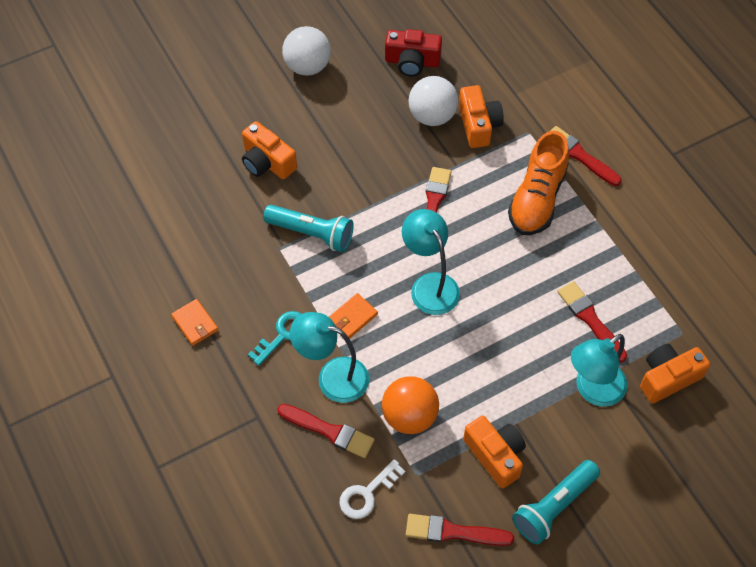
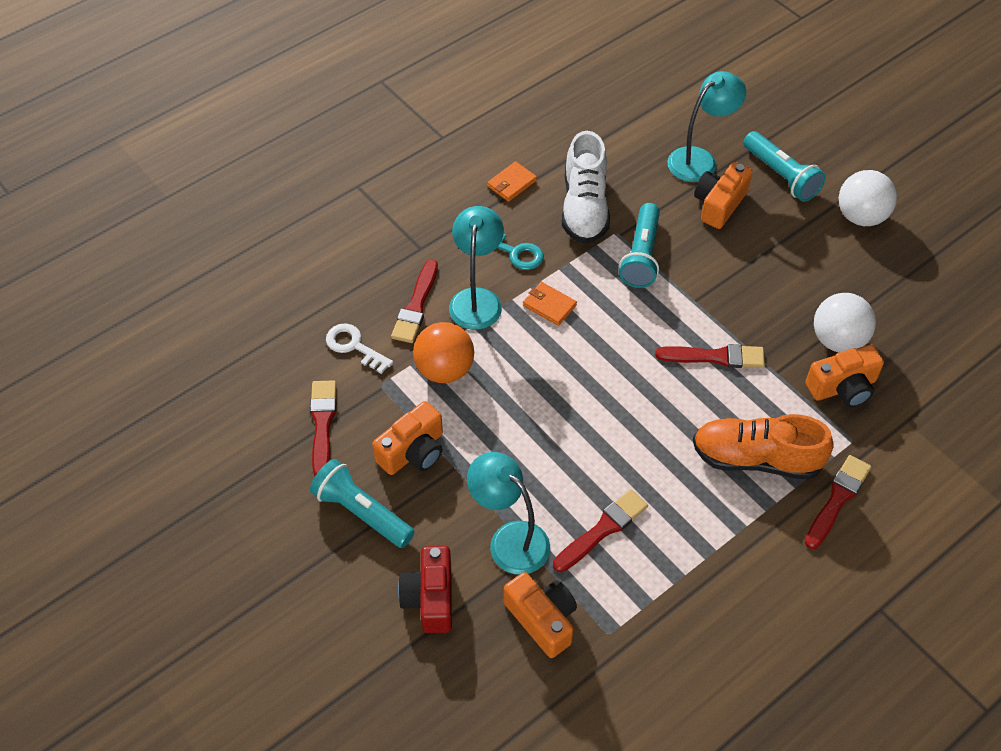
camera: 80 degrees right, 5 degrees down
red camera [385,29,442,77] -> red camera moved to [398,546,452,633]
turquoise lamp [402,209,460,315] -> turquoise lamp moved to [667,71,746,182]
none -> white shoe [562,131,610,244]
none -> turquoise flashlight [743,131,826,202]

